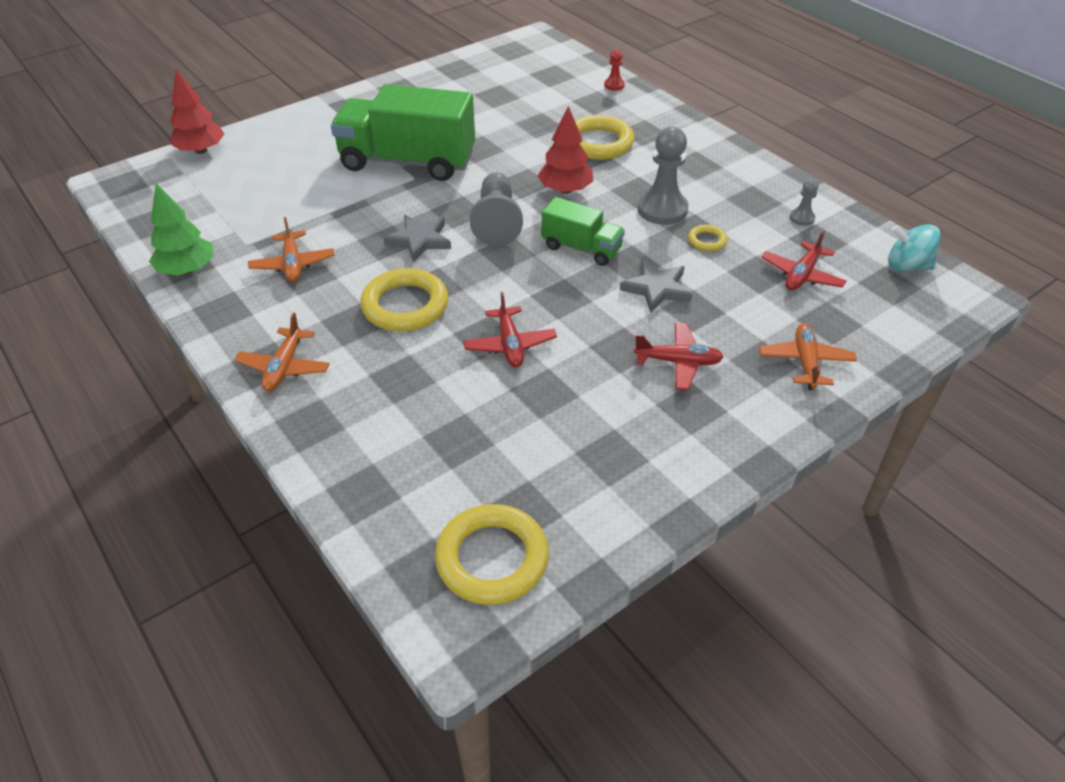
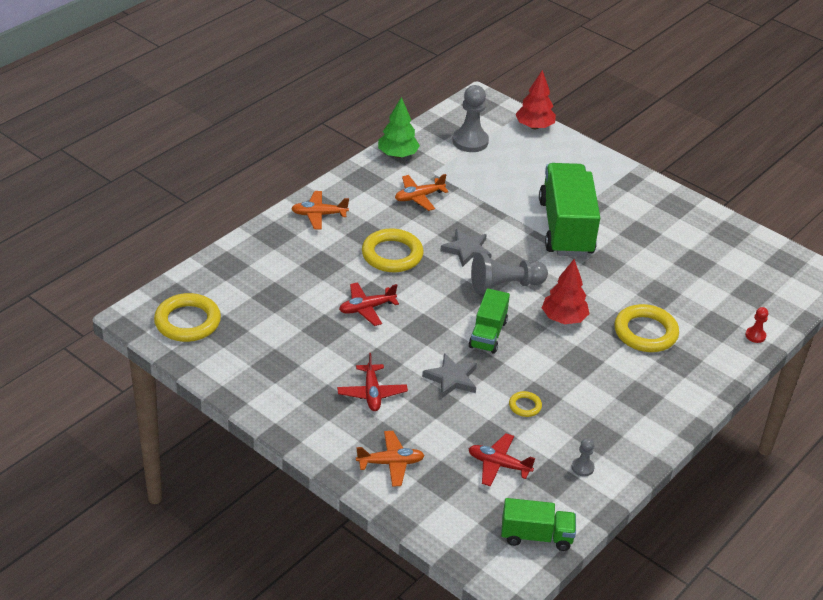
camera: 75 degrees right, 5 degrees down
grey pawn [638,127,689,225] -> grey pawn moved to [452,85,489,152]
turquoise spinning top [888,224,941,271] -> green truck [501,498,576,551]

